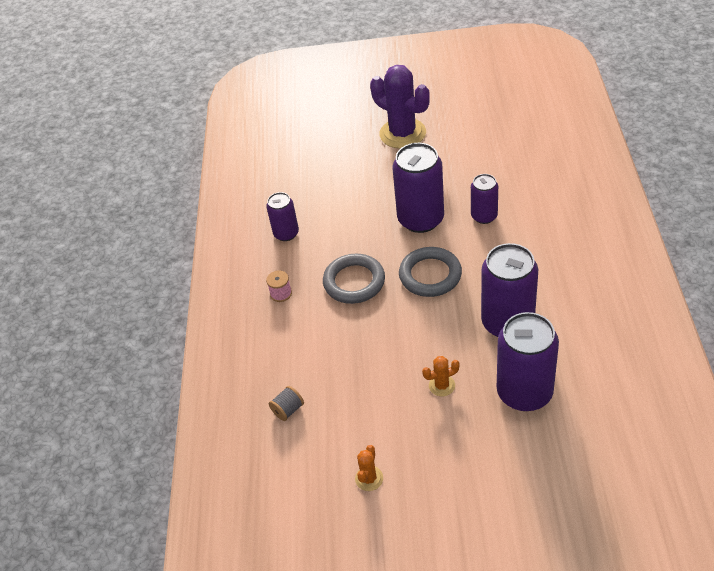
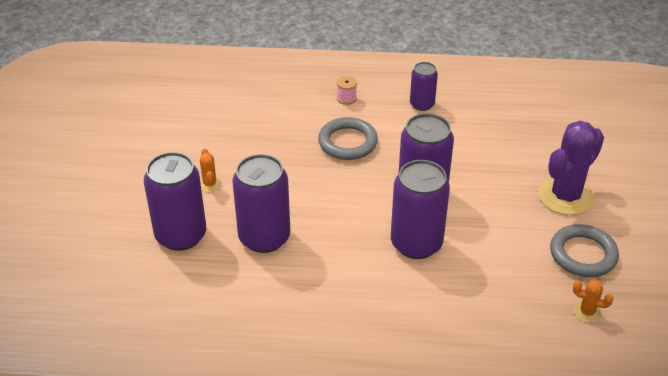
camera: 90 degrees right, 5 degrees down
grey spool [269,386,304,421] -> none
orange cactus [355,445,383,491] -> orange cactus moved to [573,279,614,323]
grey ring [399,247,462,297] -> grey ring moved to [550,224,619,277]
purple can [471,174,498,224] -> purple can [391,160,450,259], size x1.77

